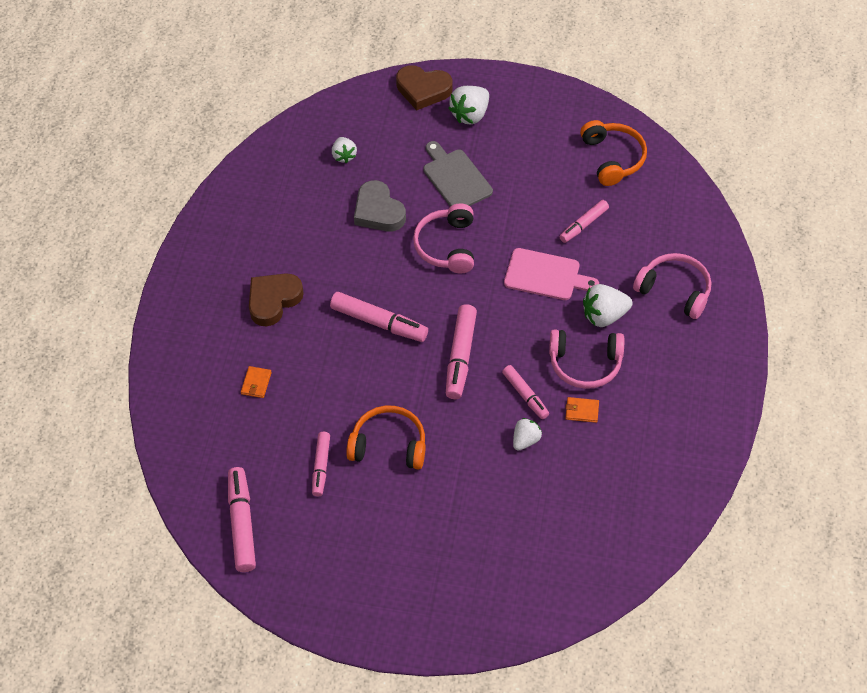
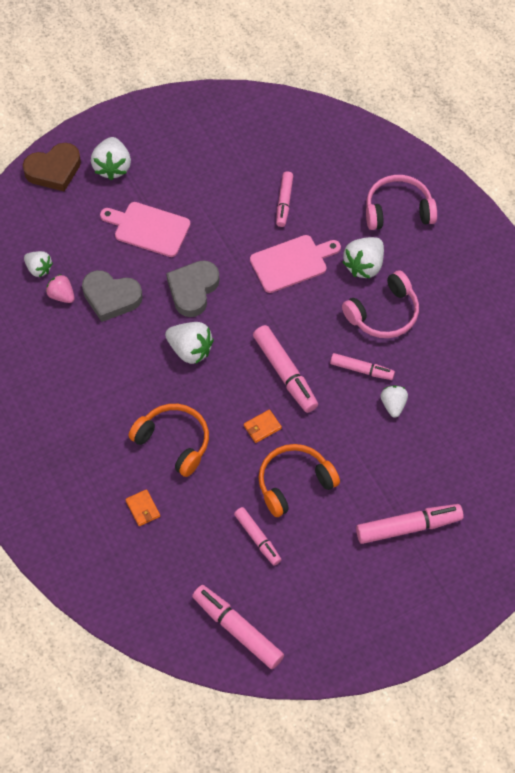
camera: 40 degrees left, 5 degrees up
brown heart [249,273,304,326] -> none
pink marker [330,292,428,342] -> pink marker moved to [356,504,464,544]
pink headphones [413,203,474,273] -> grey heart [166,260,220,317]
grey cutting board [423,141,493,207] -> pink cutting board [100,202,190,257]
orange wallet [566,397,599,423] -> orange wallet moved to [244,409,282,443]
orange headphones [580,120,647,186] -> orange headphones moved to [129,404,209,477]
none -> pink strawberry [46,274,75,303]
none -> white strawberry [165,322,214,364]

